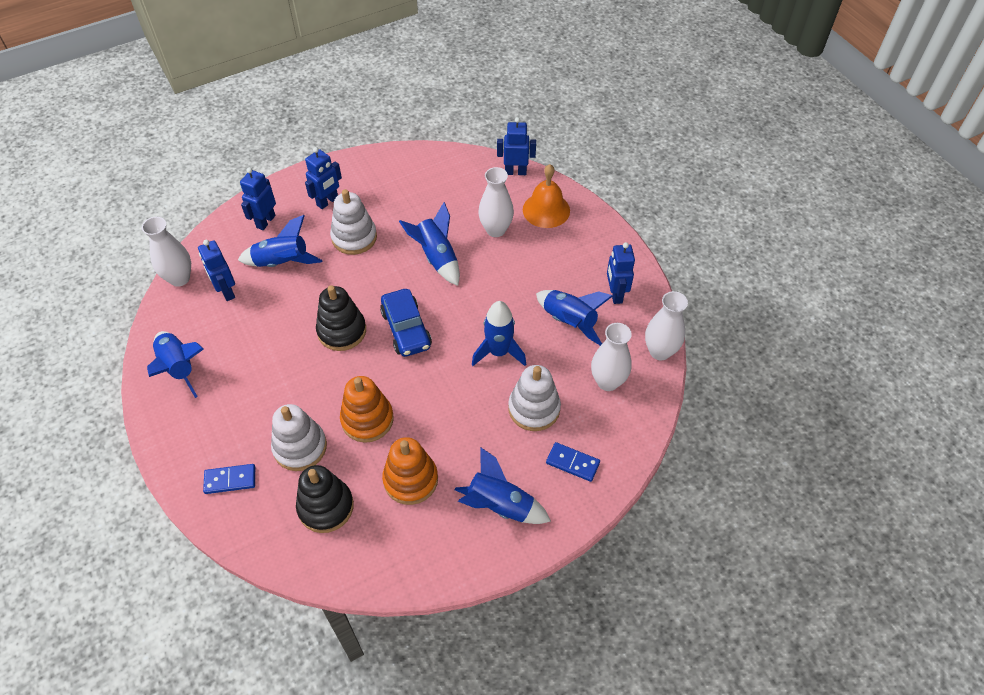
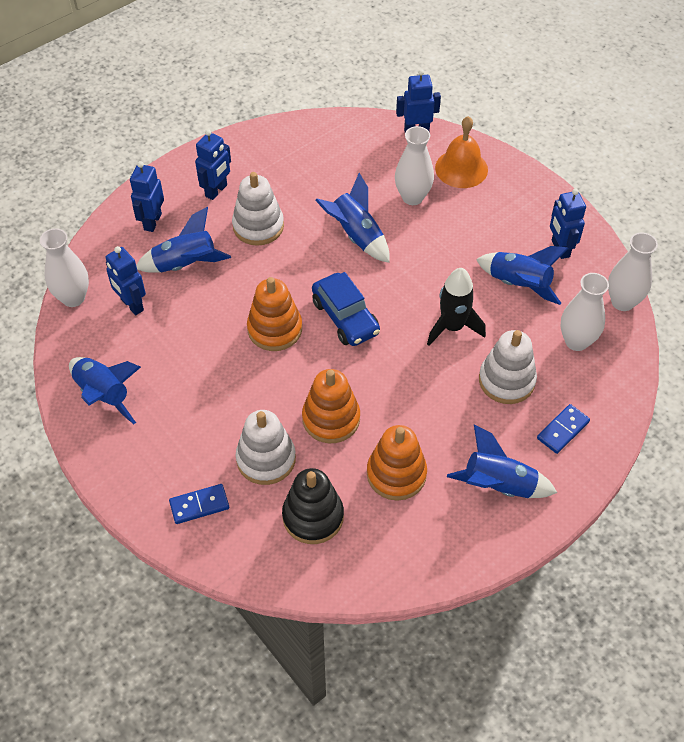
camera: 10 degrees left, 0 degrees up
black stacking toy [316,285,366,351] -> orange stacking toy [247,277,302,351]
blue rocket [472,301,526,366] -> black rocket [427,268,486,346]
blue domino [546,442,600,482] -> blue domino turned 60 degrees counterclockwise [537,404,590,454]

